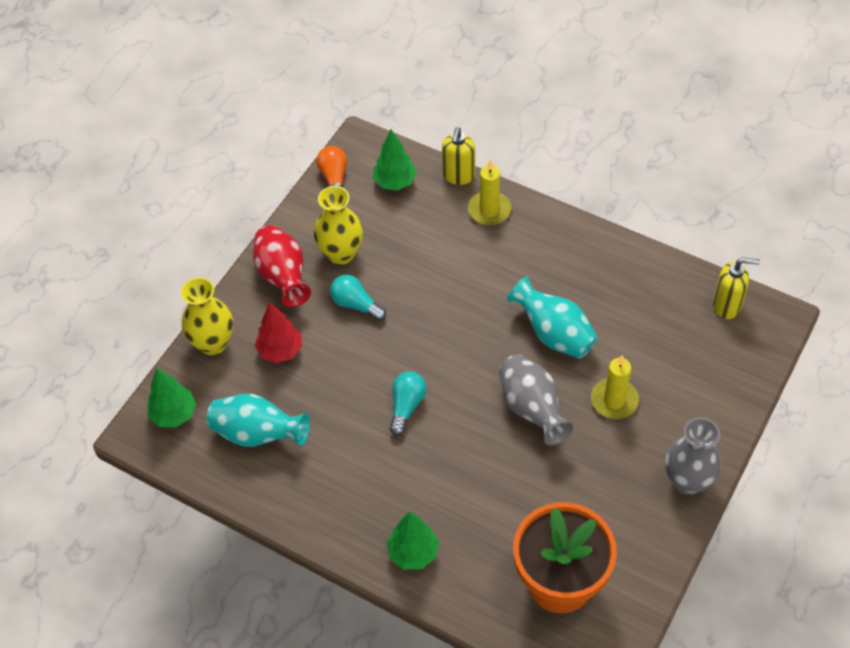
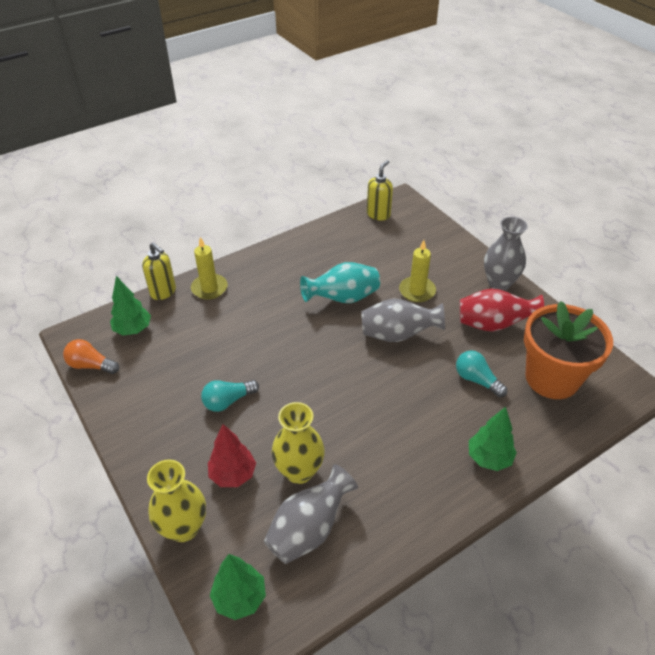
camera: 65 degrees left, 10 degrees down
turquoise vase [207,394,310,447] -> grey vase [264,464,358,564]
red vase [253,225,311,307] -> red vase moved to [460,288,544,332]
yellow vase [314,186,363,265] -> yellow vase moved to [272,402,325,484]
turquoise light bulb [390,372,427,436] -> turquoise light bulb moved to [456,350,507,397]

